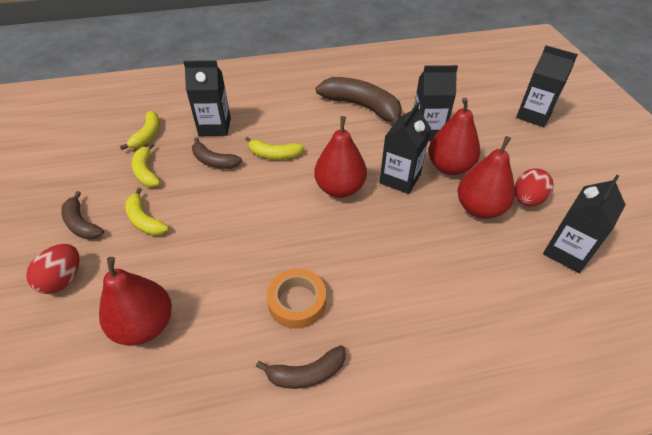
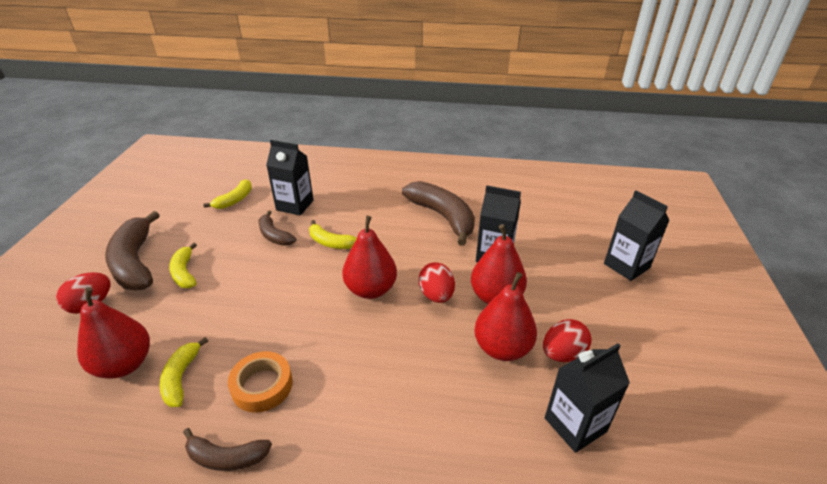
camera: 20 degrees right, 10 degrees down
brown banana [61,191,104,240] -> brown banana [105,211,160,290], size x1.83
yellow banana [132,142,160,187] -> yellow banana moved to [160,337,208,407]
black carton [379,102,431,194] -> red egg [419,262,455,303]

